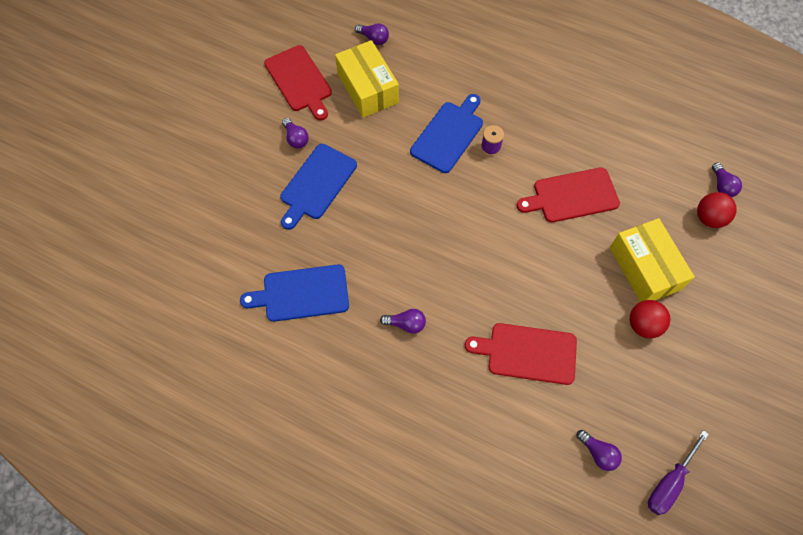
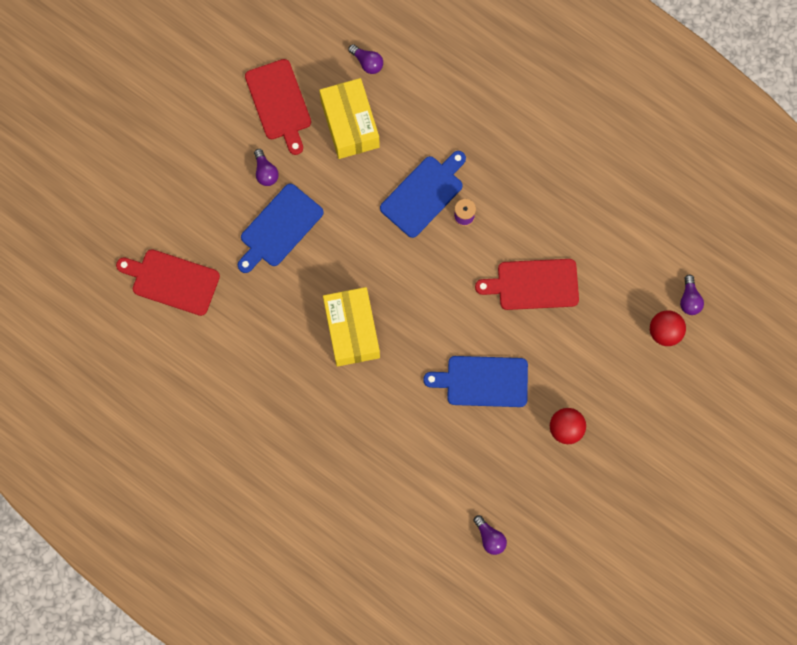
camera: 10 degrees right, 10 degrees up
blue cutting board [240,264,349,322] -> blue cutting board moved to [423,356,528,407]
purple light bulb [380,309,426,334] -> none
red cutting board [465,323,577,385] -> red cutting board moved to [116,249,220,316]
yellow box [610,218,695,302] -> yellow box moved to [323,287,380,367]
purple screwdriver [648,430,709,515] -> none

